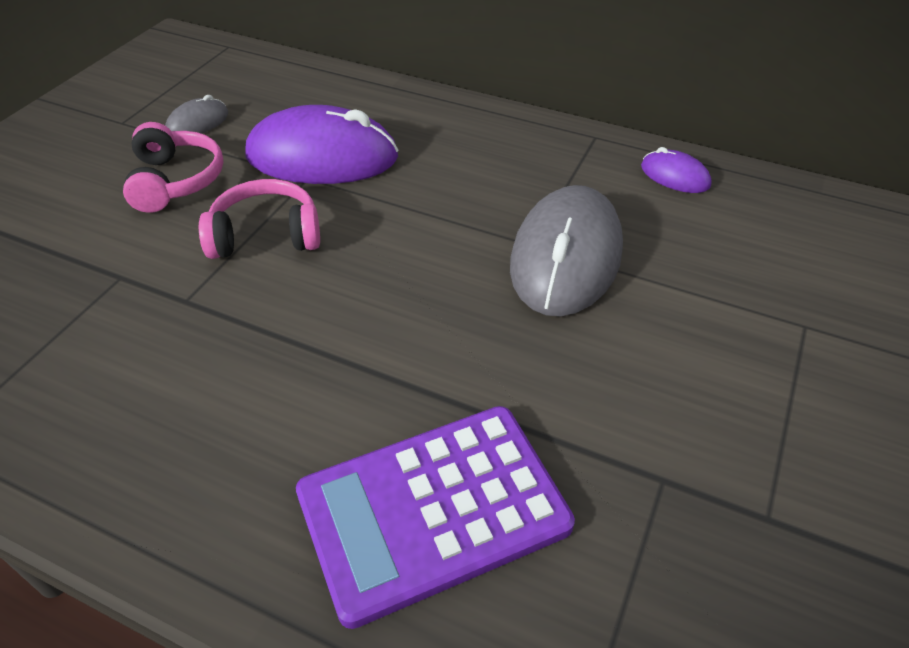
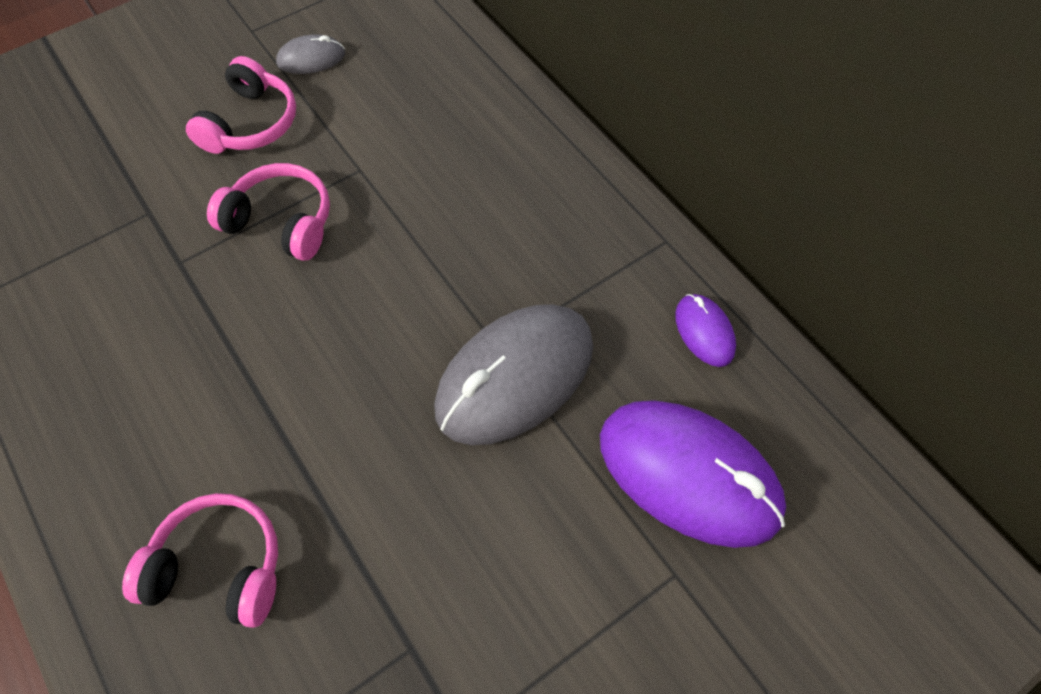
camera: 30 degrees right, 15 degrees up
purple mouse [245,105,399,184] -> purple mouse moved to [600,400,786,548]
purple calculator [296,406,575,629] -> pink headphones [122,493,278,628]

